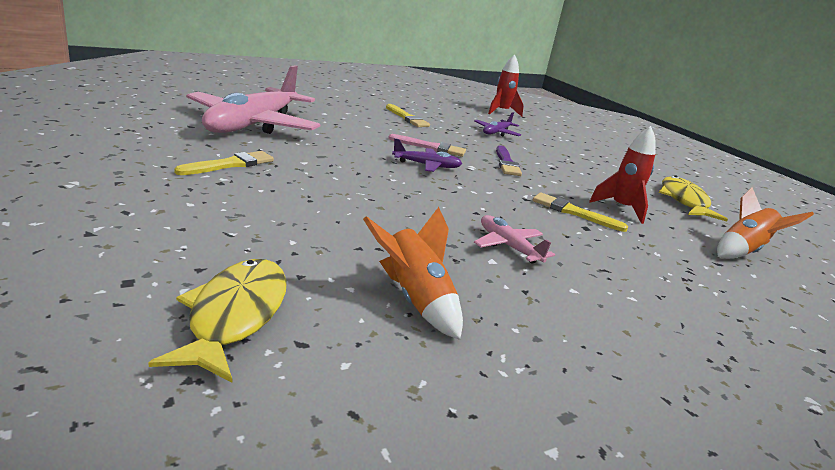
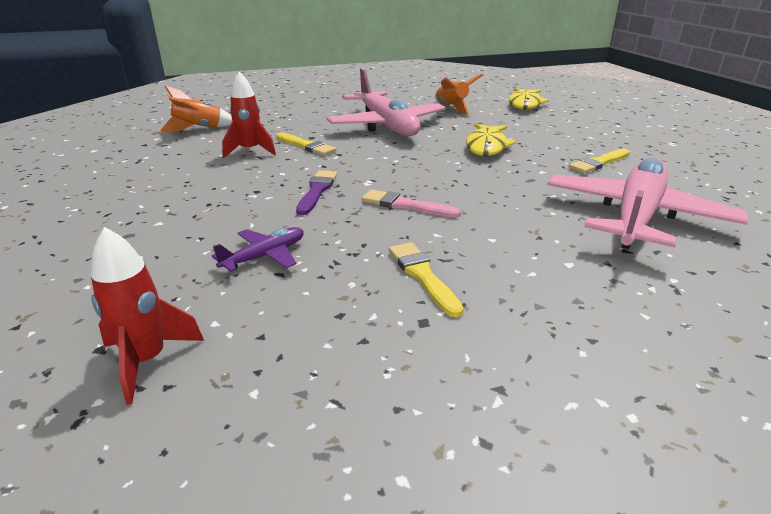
camera: 165 degrees left, 5 degrees up
purple plane [392,138,462,172] -> none
pink plane [474,215,555,264] -> pink plane [327,68,446,136], size x2.28
yellow fish [659,176,728,222] -> yellow fish moved to [466,123,516,156]

